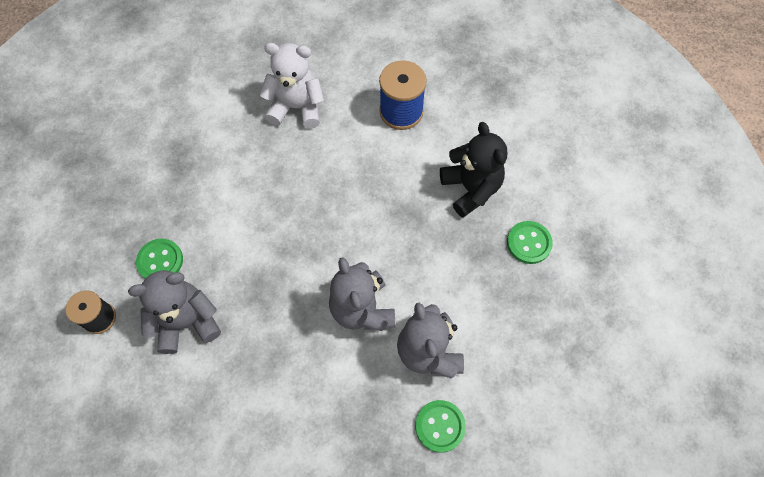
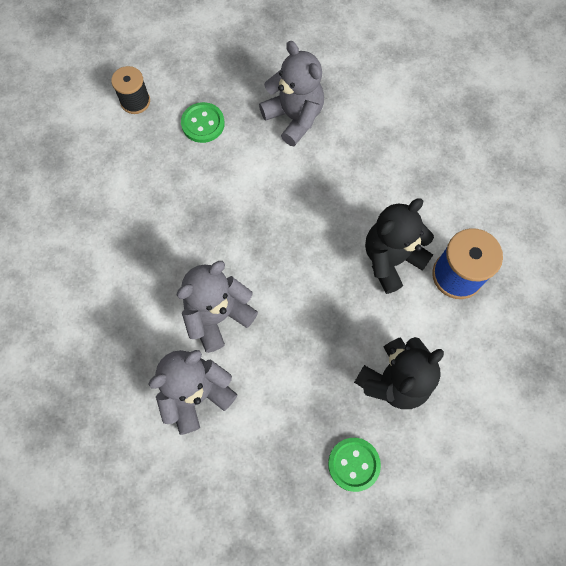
camera: 70 degrees right, 5 degrees up
grey teddy bear [128,270,221,354] -> grey teddy bear moved to [259,41,324,146]
white teddy bear [260,43,324,129] -> none
green button [415,400,466,453] -> none
none -> black teddy bear [365,199,434,294]

